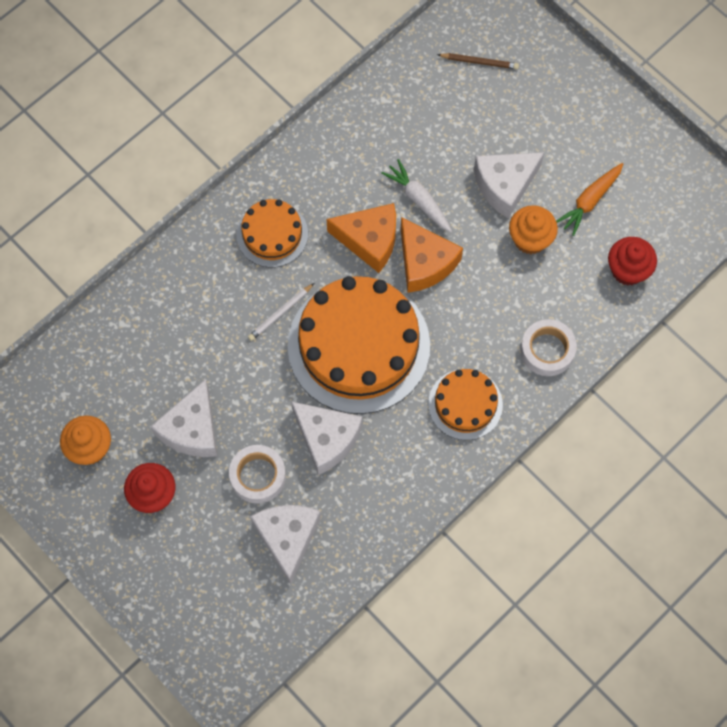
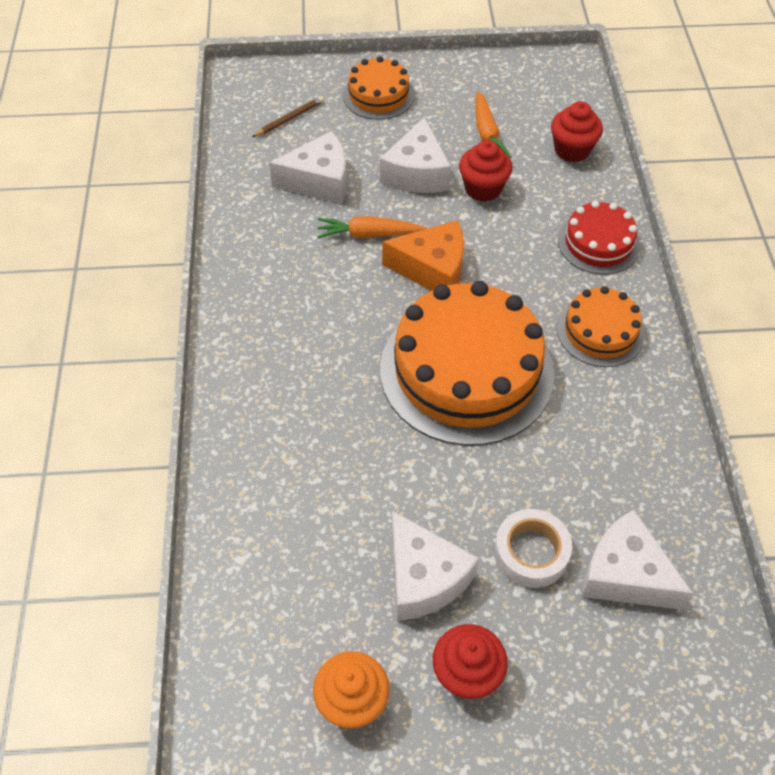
camera: 50 degrees left, 15 degrees down
orange cake [237,199,308,268] -> orange cake moved to [343,56,415,120]
white pencil [248,283,314,341] -> none
white cheese [291,401,362,475] -> white cheese moved to [269,131,347,204]
orange cheese [327,203,396,273] -> none
white carrot [381,159,452,233] -> orange carrot [317,216,426,238]
orange cupcake [509,205,558,254] -> red cupcake [459,140,512,202]
white tape [520,319,577,376] -> red cake [558,201,640,275]

